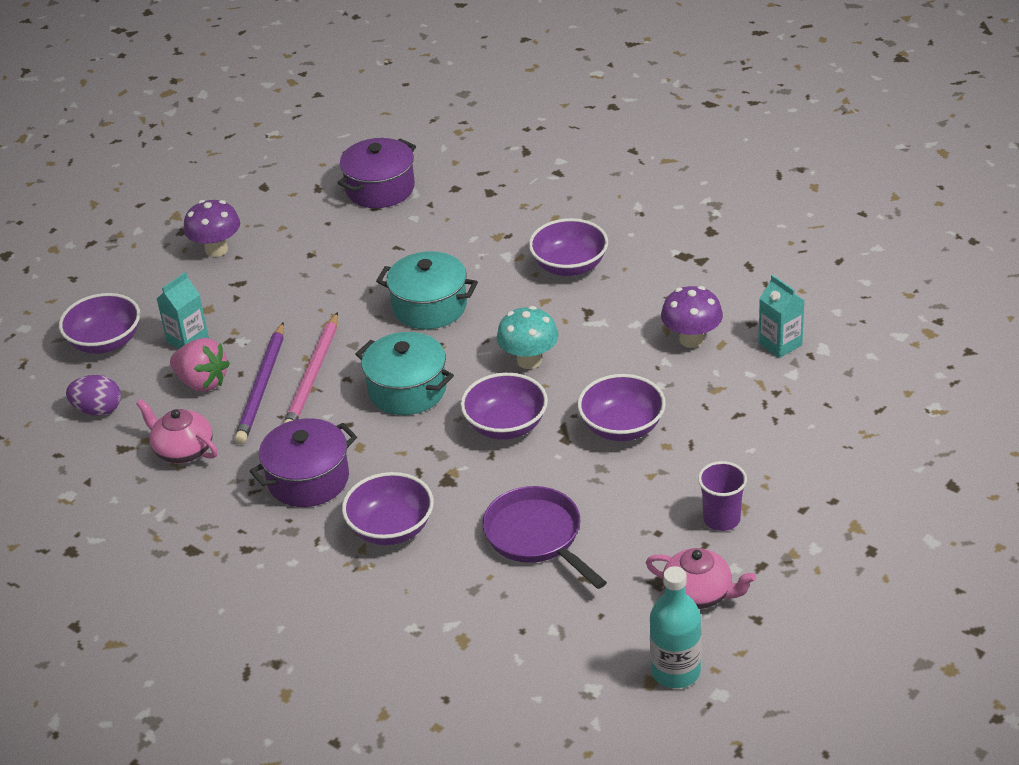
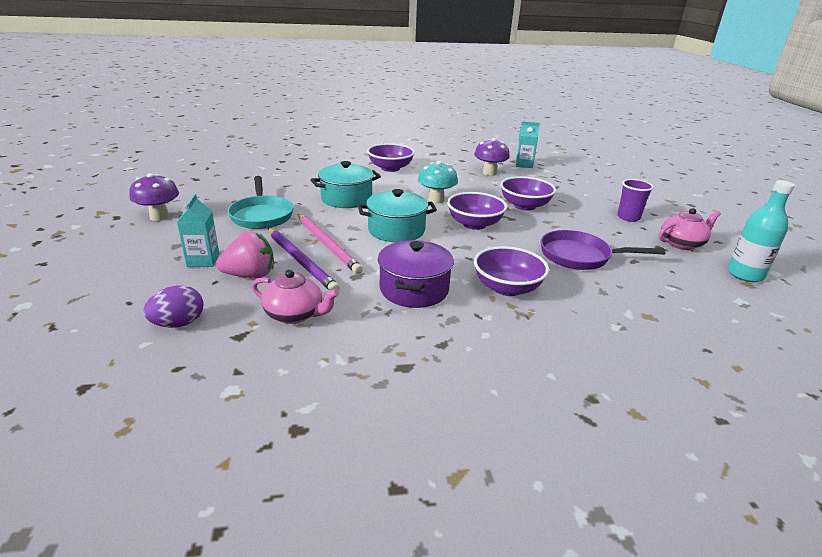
camera: 50 degrees left, 10 degrees down
purple bowl [59,293,140,354] -> none
pink teapot [136,399,218,463] -> pink teapot turned 150 degrees counterclockwise [252,269,339,324]
purple pot [337,138,416,208] -> none
none -> turquoise pan [227,176,293,229]

